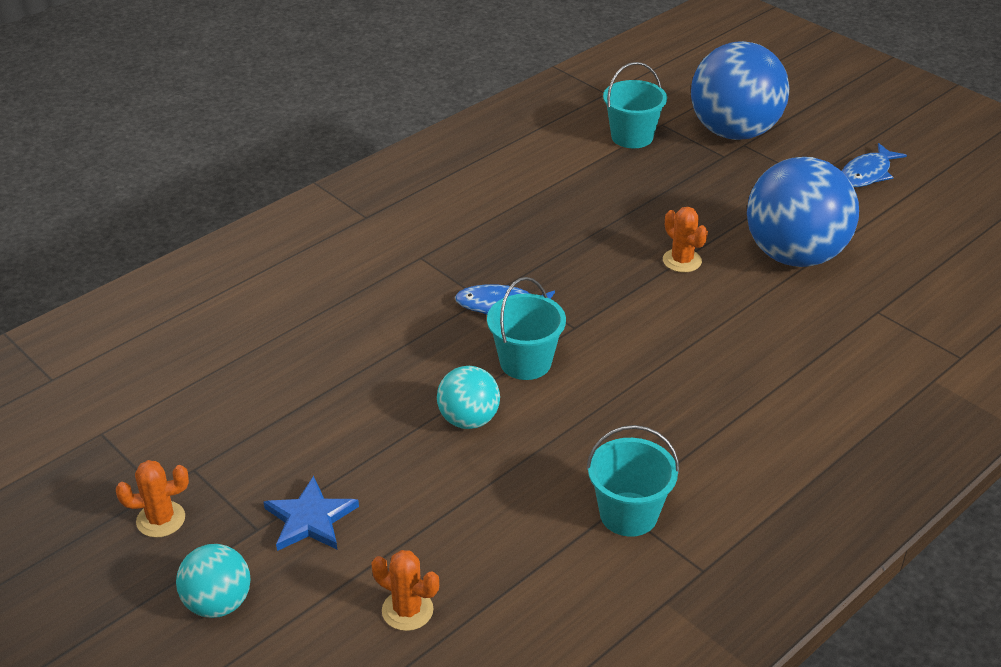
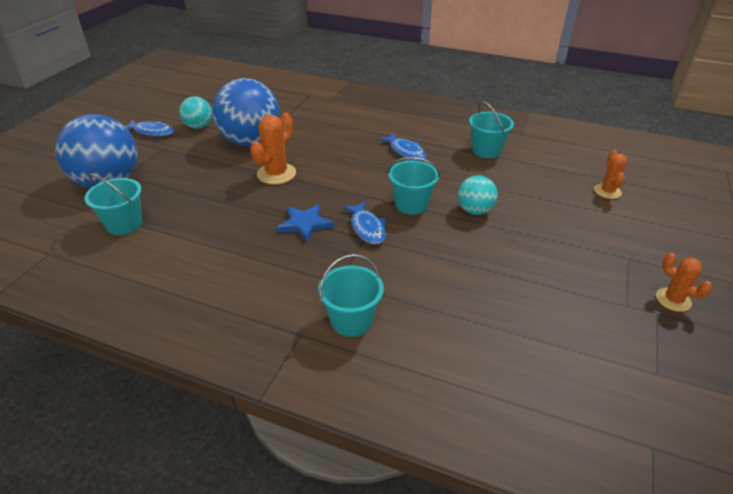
camera: 115 degrees left, 0 degrees up
turquoise ball [176,544,251,618] -> turquoise ball moved to [179,96,212,129]
blue star [263,476,359,551] -> blue star moved to [277,204,334,242]
orange cactus [663,207,708,273] -> orange cactus [250,113,296,185], size x1.55
none -> turquoise bucket [318,254,384,337]
none -> blue fish [378,132,426,161]

